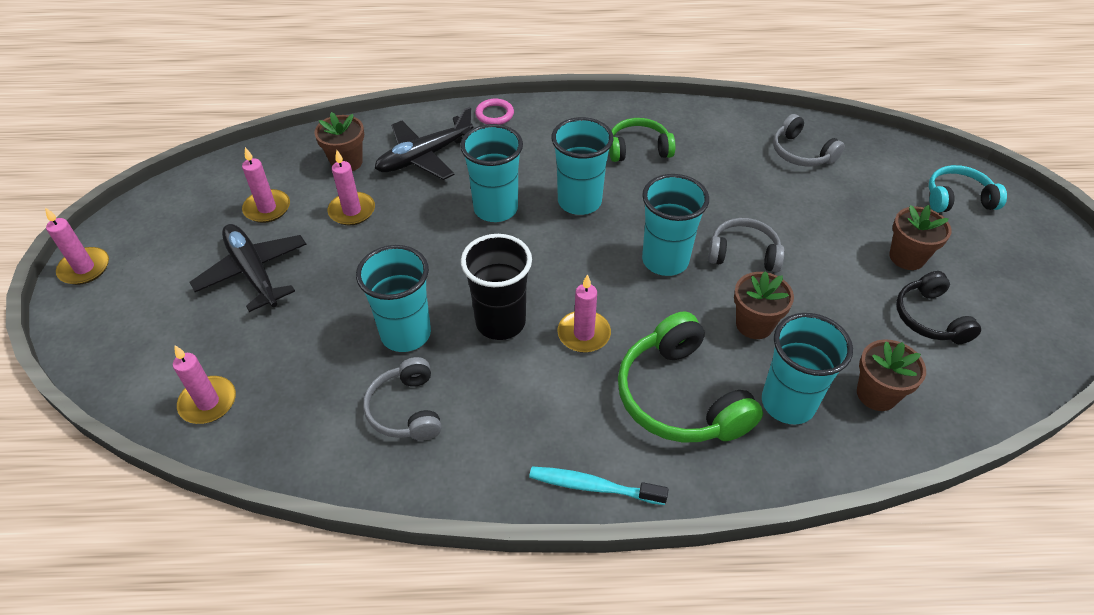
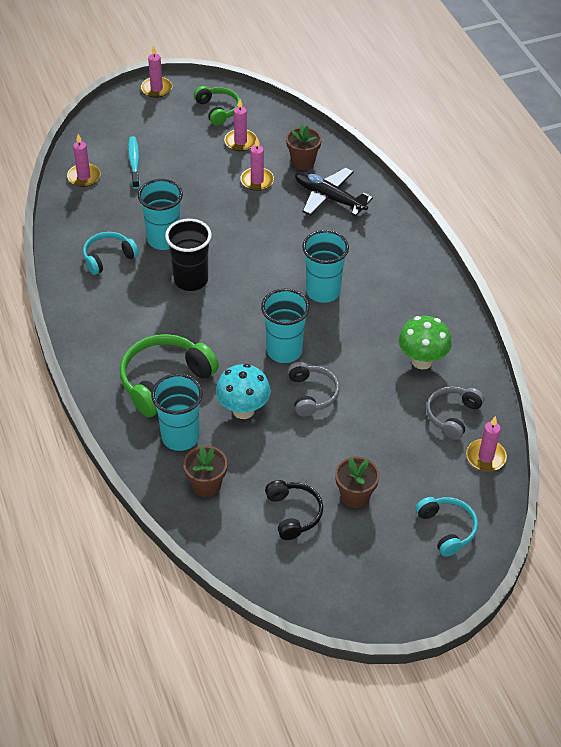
camera: 70 degrees right, 0 degrees up
black plane [189,224,307,312] -> none
grey headphones [363,357,442,440] -> turquoise headphones [83,232,139,275]
turquoise cup [460,124,523,222] -> none
pink ring [475,99,514,125] -> none
turquoise toothbrush [529,467,669,505] -> turquoise toothbrush moved to [128,136,140,189]
pink candle [557,274,611,353] -> pink candle moved to [466,416,507,471]
green headphones [609,118,676,162] -> green headphones moved to [194,86,240,125]
brown flower pot [734,271,794,339] -> turquoise mushroom [216,364,271,419]
black headphones [896,271,981,344] -> black headphones turned 105 degrees clockwise [265,480,323,540]
none -> green mushroom [399,316,452,369]

